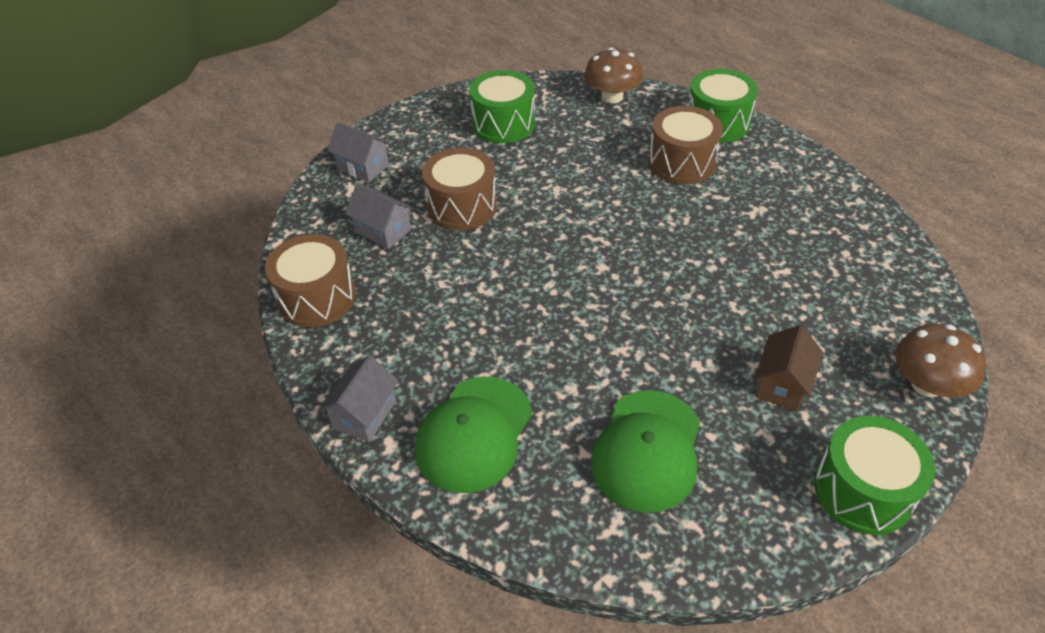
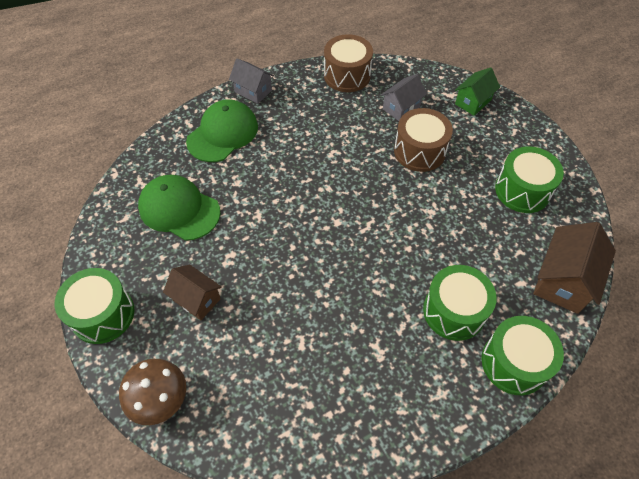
camera: 100 degrees right, 10 degrees up
grey house [328,122,390,182] -> green house [455,67,500,116]
green cap [415,377,532,493] -> green cap turned 90 degrees clockwise [186,99,258,162]
brown mushroom [584,48,643,103] -> brown house [533,222,616,314]
brown drum [648,106,723,184] -> green drum [423,265,497,341]

